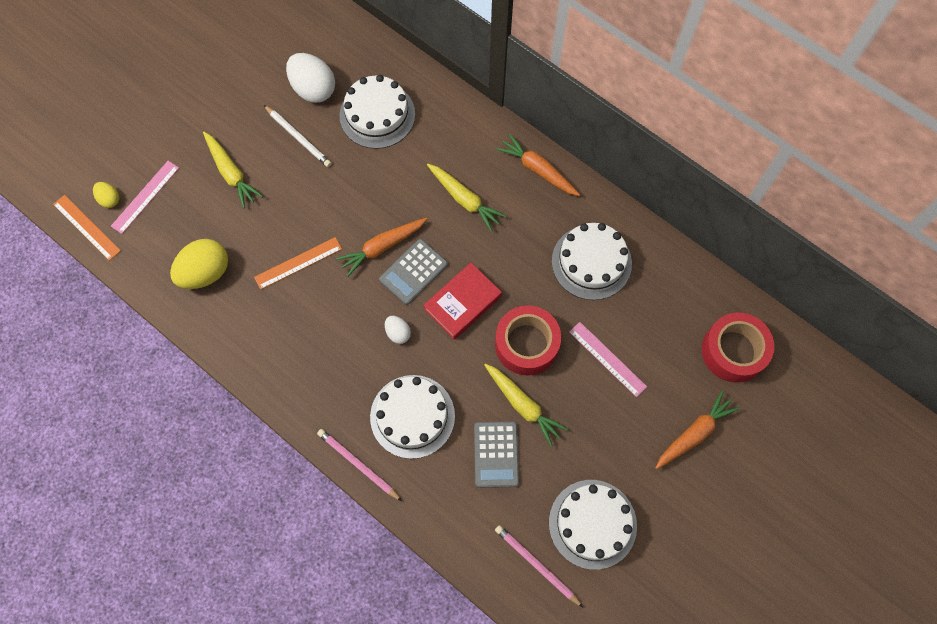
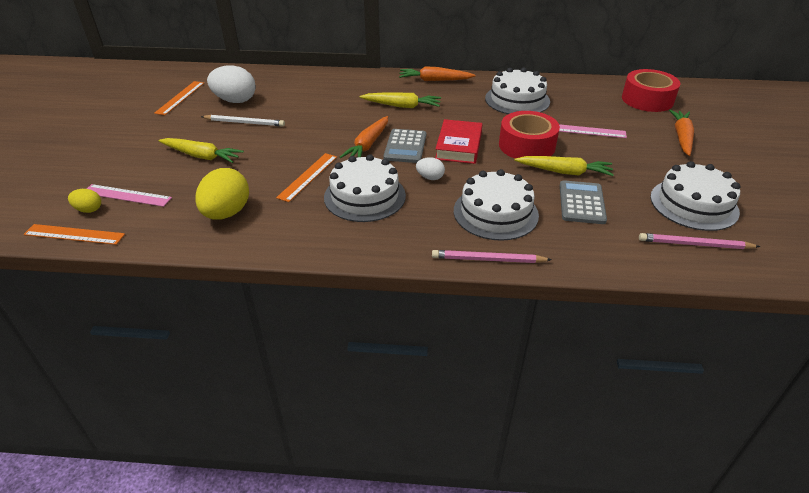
camera: 35 degrees left, 30 degrees down
pink ruler [111,161,179,234] -> pink ruler turned 75 degrees counterclockwise [87,184,172,207]
white cake [340,75,415,149] -> white cake moved to [324,154,406,222]
grey calculator [474,422,519,488] -> grey calculator turned 135 degrees counterclockwise [560,180,607,224]
none -> orange ruler [154,81,204,115]

